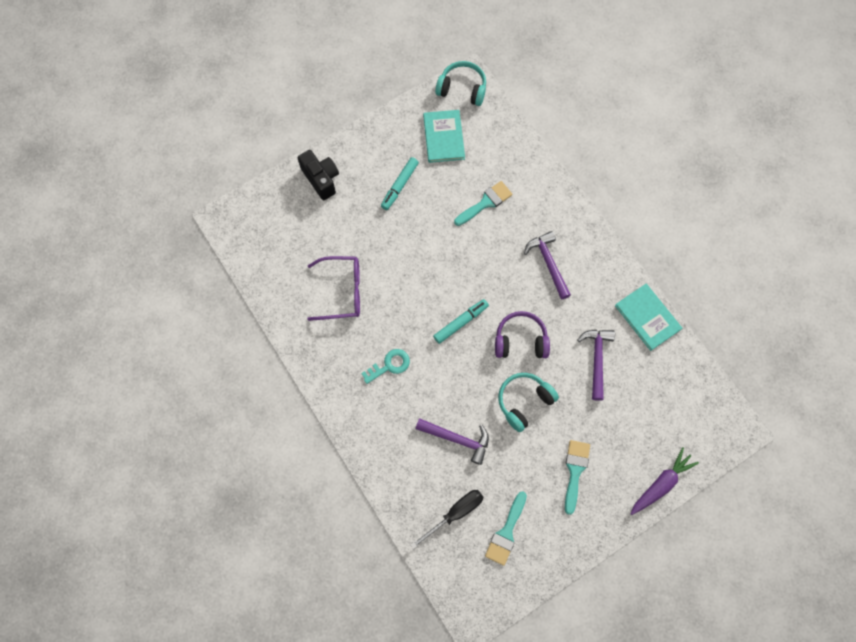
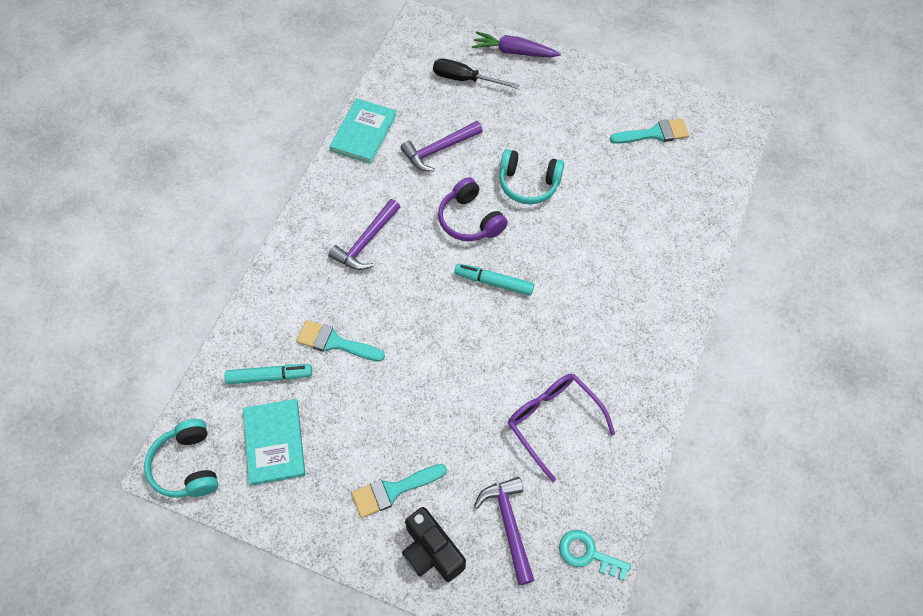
camera: 125 degrees left, 10 degrees down
black camera [298,150,339,200] -> black camera turned 60 degrees counterclockwise [402,507,466,582]
turquoise key [361,349,410,384] -> turquoise key moved to [559,530,631,581]
turquoise marker [381,157,419,210] -> turquoise marker moved to [225,364,312,384]
black screwdriver [410,490,484,549] -> black screwdriver moved to [433,58,520,89]
purple hammer [415,418,489,465] -> purple hammer moved to [474,477,535,585]
turquoise book [423,110,465,163] -> turquoise book turned 60 degrees counterclockwise [243,399,305,485]
turquoise brush [565,440,590,515] -> turquoise brush moved to [352,464,447,518]

